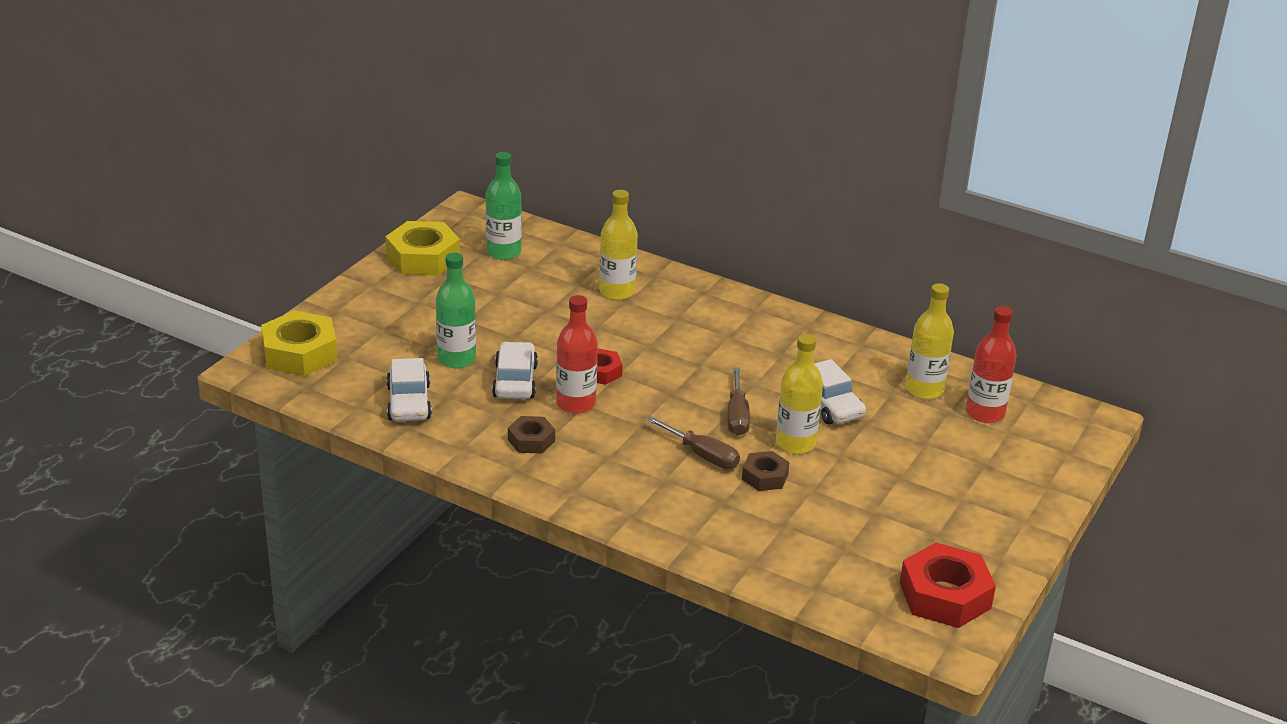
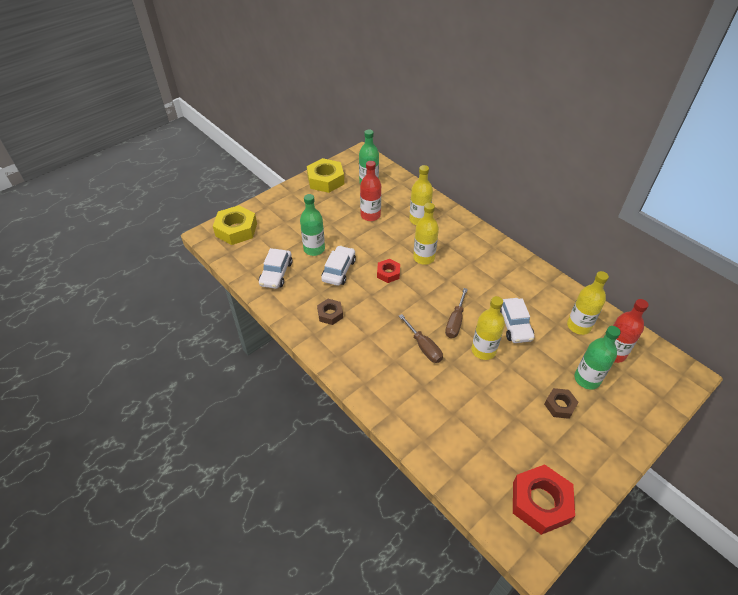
camera: 20 degrees right, 15 degrees up
red bottle [556,295,598,414] -> red bottle moved to [360,161,381,221]
brown nut [742,451,790,491] -> brown nut moved to [544,388,579,419]
none -> yellow bottle [413,203,439,265]
none -> green bottle [574,326,621,390]

